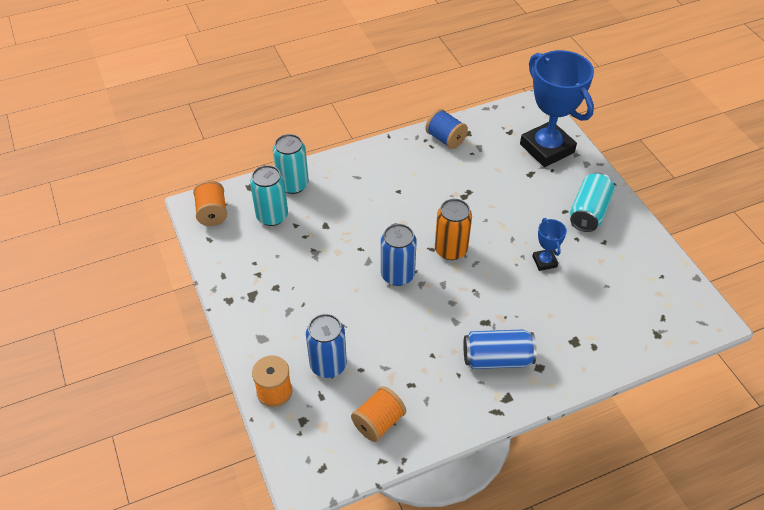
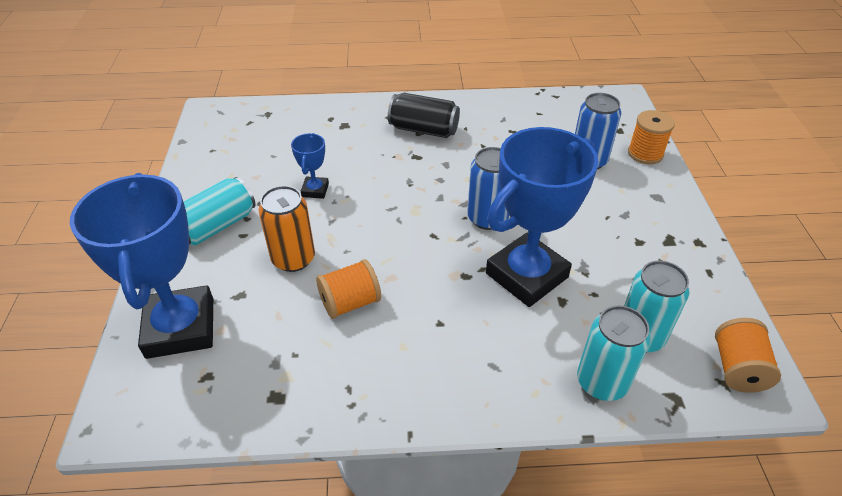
camera: 160 degrees left, 5 degrees down
orange spool [351,386,406,442] -> orange spool moved to [316,259,381,319]
blue spool [425,109,468,149] -> none
orange can [435,199,472,260] -> orange can moved to [258,186,315,272]
blue can [463,330,537,369] -> black can [388,93,460,138]
none -> blue trophy [486,127,598,307]

